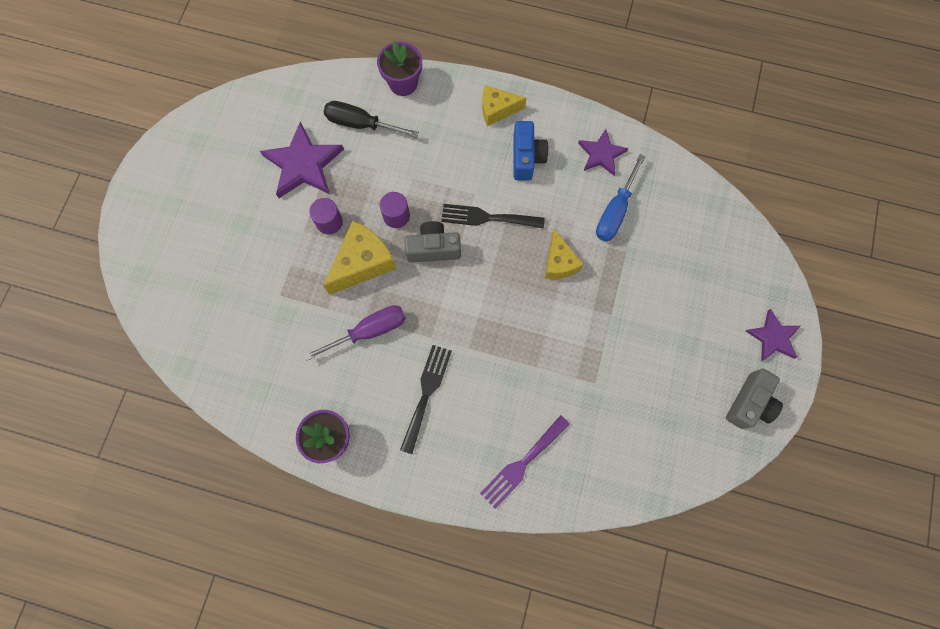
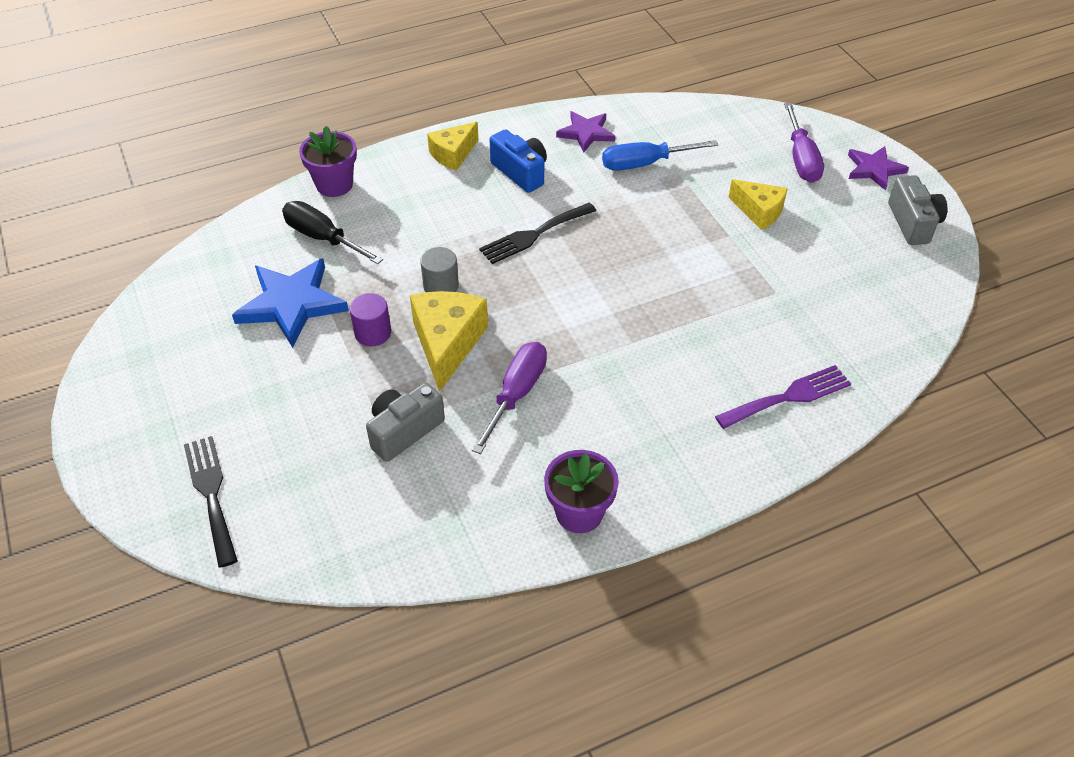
camera: 40 degrees left, 25 degrees down
purple star [260,122,344,198] -> blue star [232,258,349,348]
black screwdriver [324,101,419,138] -> black screwdriver turned 60 degrees clockwise [282,201,383,264]
purple cylinder [379,192,410,228] -> grey cylinder [420,247,459,292]
black fork [400,345,452,454] -> black fork moved to [184,436,238,568]
grey camera [404,221,461,263] -> grey camera moved to [366,383,445,462]
purple fork [480,415,570,509] -> purple fork turned 120 degrees counterclockwise [715,365,851,429]
yellow cheese [545,229,584,279] -> yellow cheese moved to [728,179,788,230]
blue screwdriver [596,154,646,242] -> blue screwdriver turned 90 degrees clockwise [602,140,719,171]
none -> purple screwdriver [784,103,824,183]

